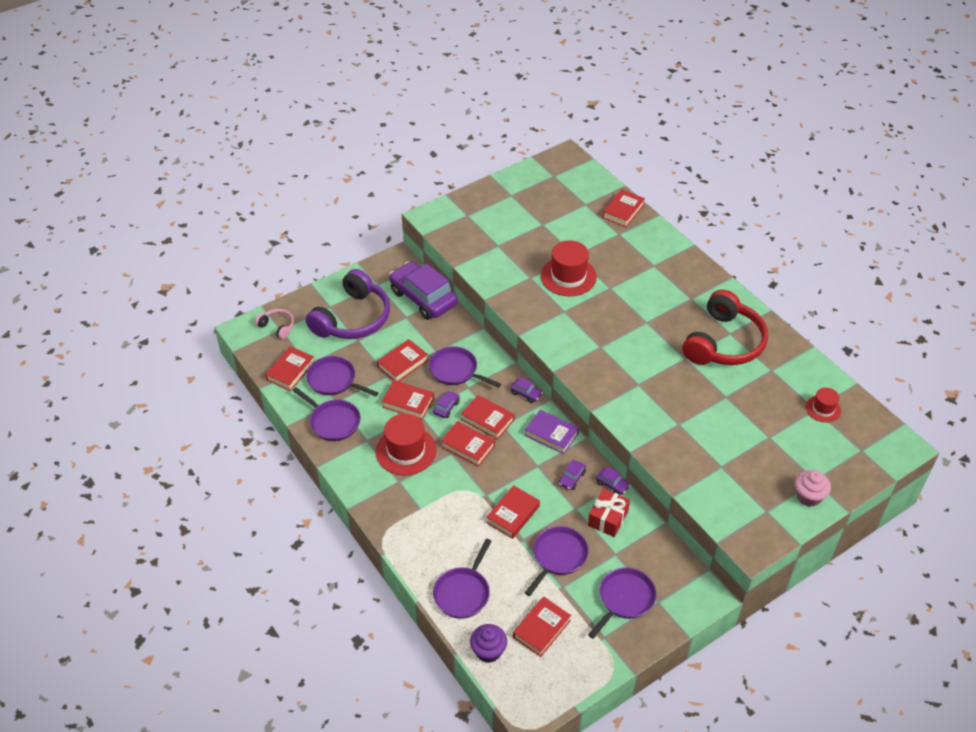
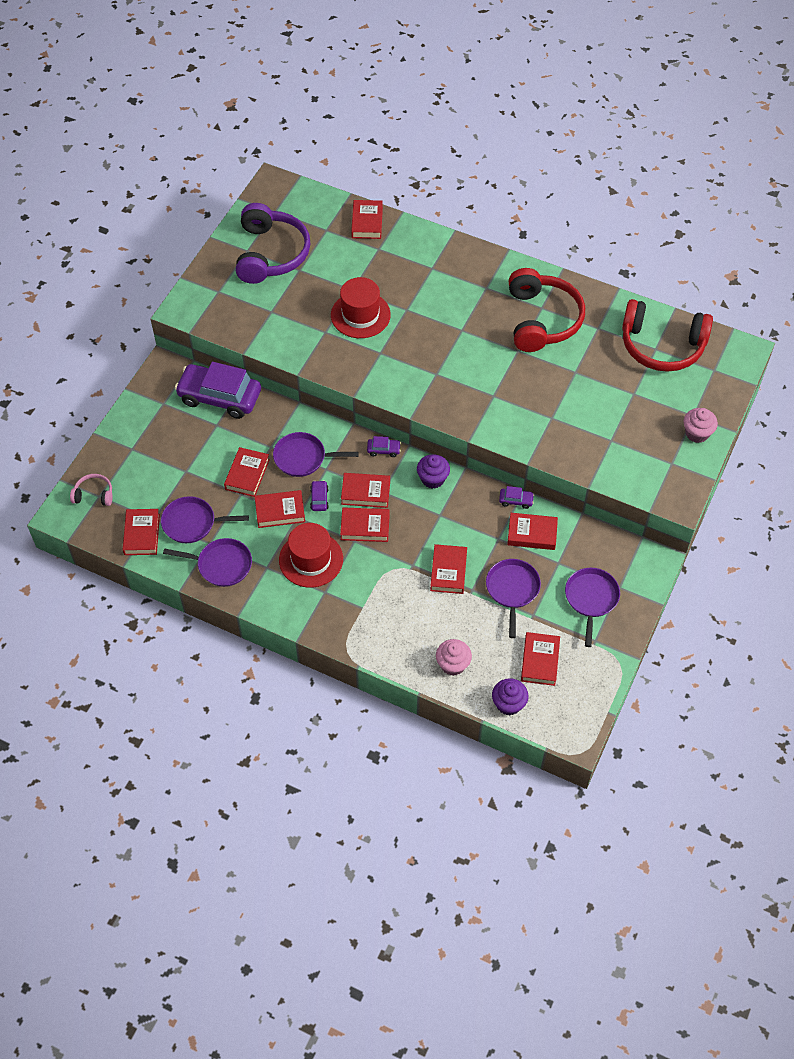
camera: 30 degrees left, 10 degrees up
purple headphones [305,269,390,339] -> purple headphones moved to [236,203,310,284]
purple pan [433,539,492,619] -> pink cupcake [436,639,472,676]
purple book [525,410,579,454] -> purple cupcake [417,454,450,489]
purple car [559,460,586,490] -> none
red gift [588,488,630,537] -> red book [507,513,558,550]
red hat [806,388,841,423] -> red headphones [622,299,713,372]

